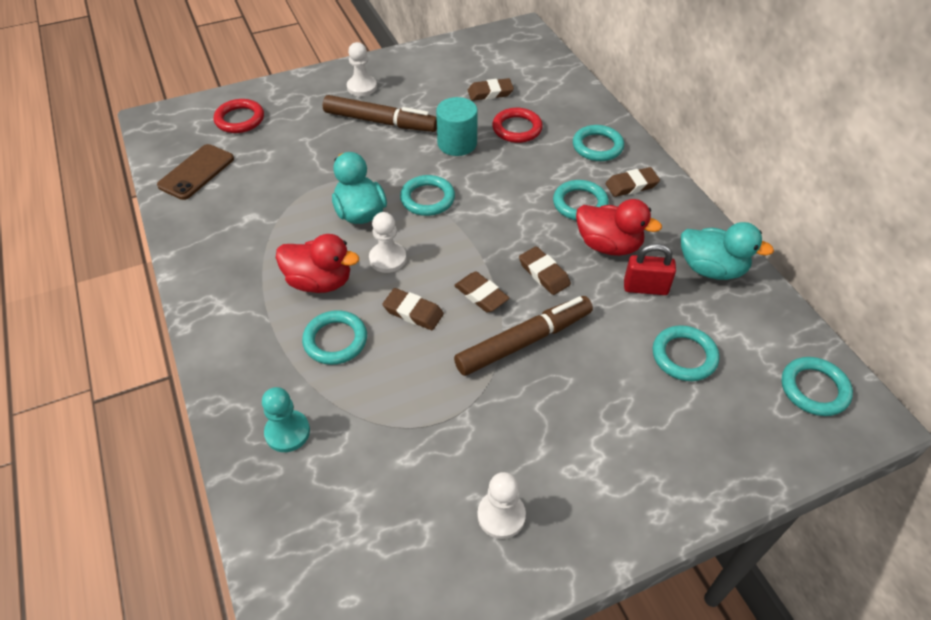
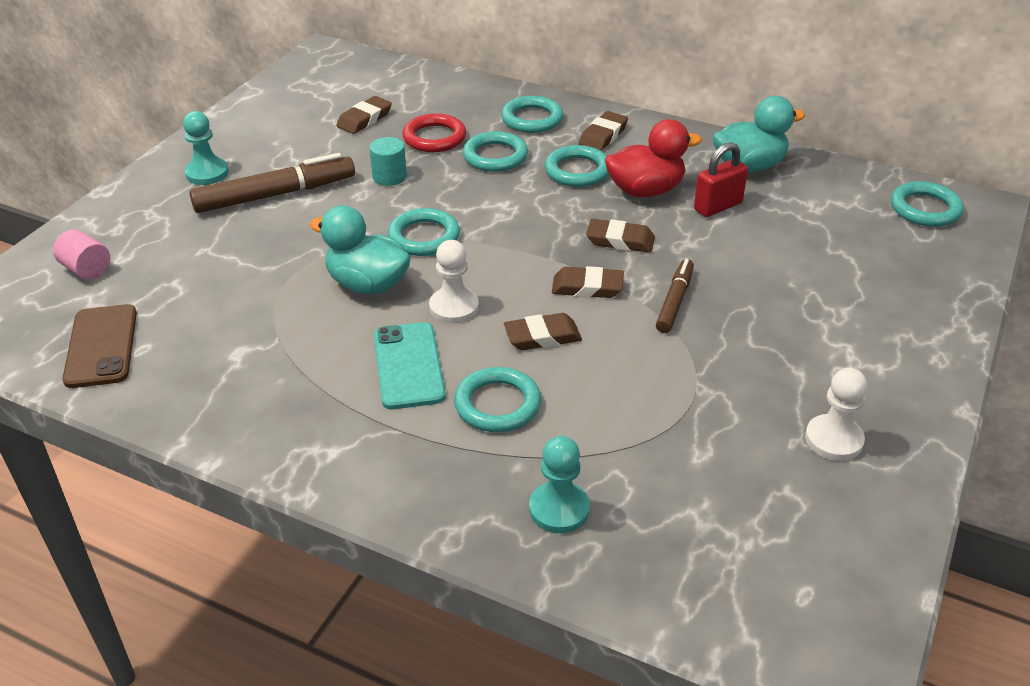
camera: 40 degrees left, 10 degrees down
red ring [214,99,264,133] -> pink cylinder [53,229,110,280]
red duck [276,234,359,293] -> turquoise phone [374,322,446,409]
white pawn [347,42,377,96] -> turquoise pawn [183,111,229,185]
turquoise cylinder [436,97,478,156] -> turquoise cylinder [369,137,407,186], size x0.66
brown marker [454,296,593,376] -> brown marker [656,259,694,333], size x0.58
turquoise ring [653,325,719,381] -> turquoise ring moved to [463,131,528,172]

